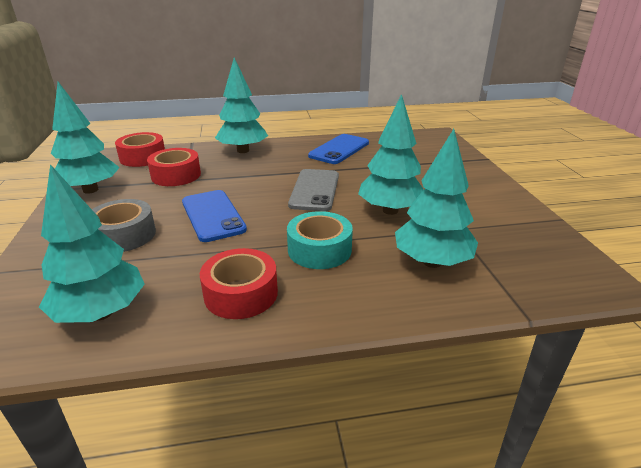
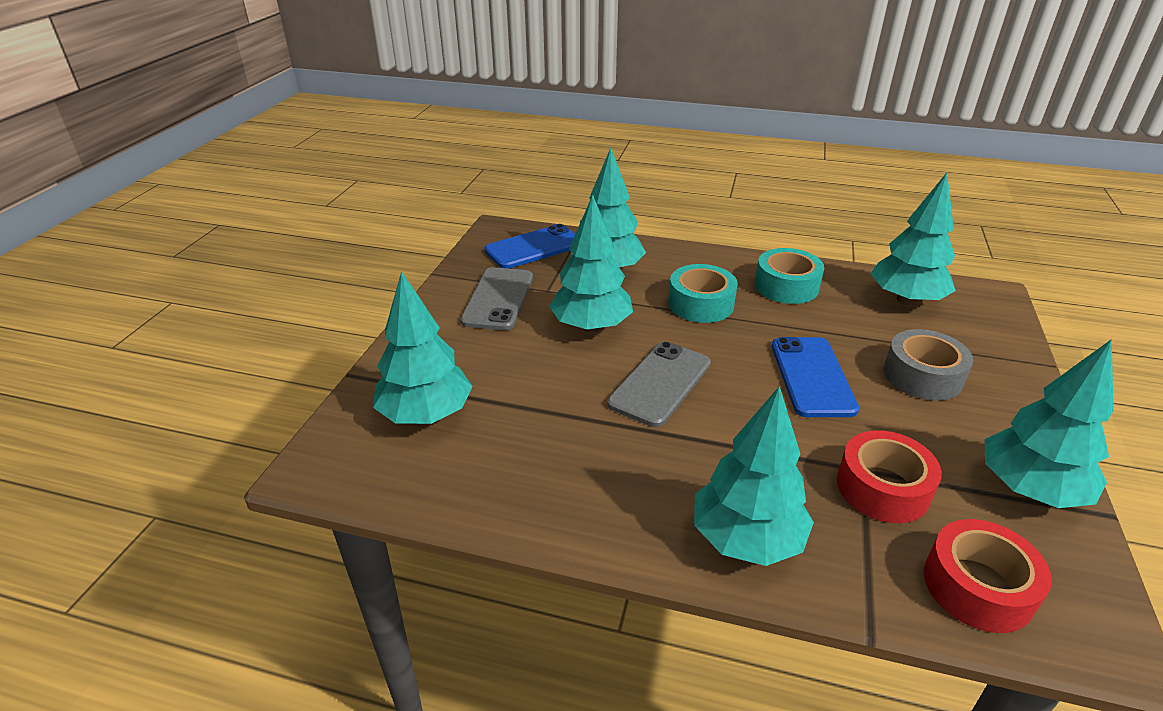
camera: 155 degrees left, 5 degrees up
red tape [200,248,278,319] -> turquoise tape [755,248,824,304]
blue phone [308,134,369,164] -> blue phone moved to [484,224,575,268]
none -> turquoise tree [373,271,473,424]
none -> grey phone [461,267,533,330]

